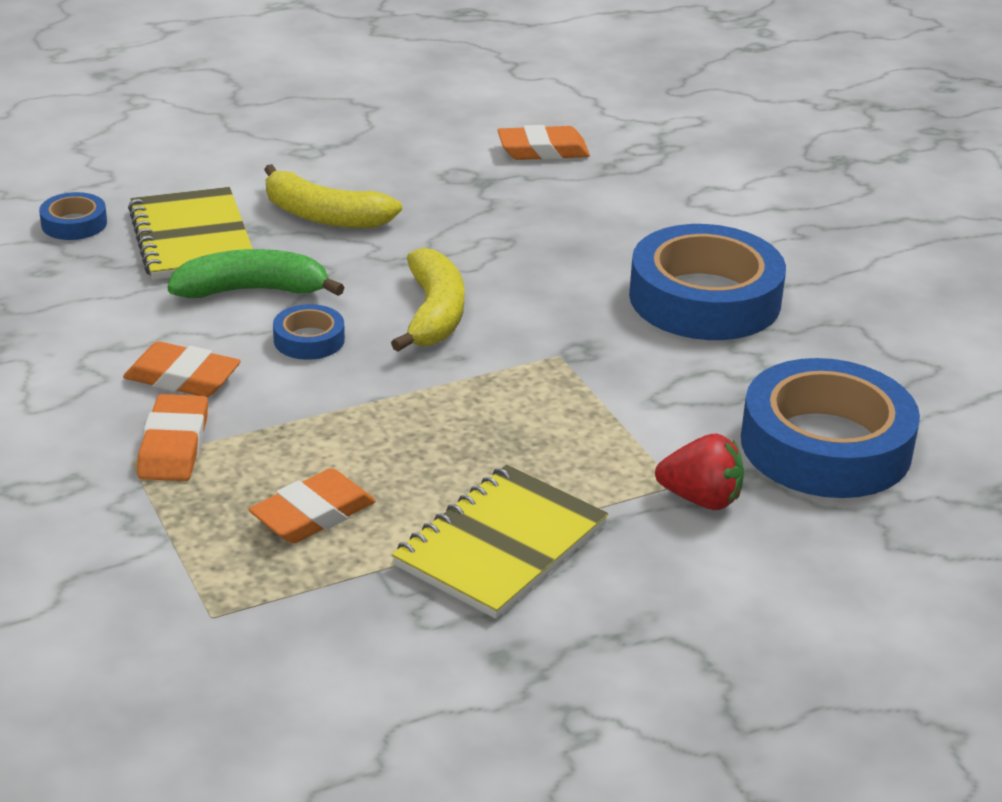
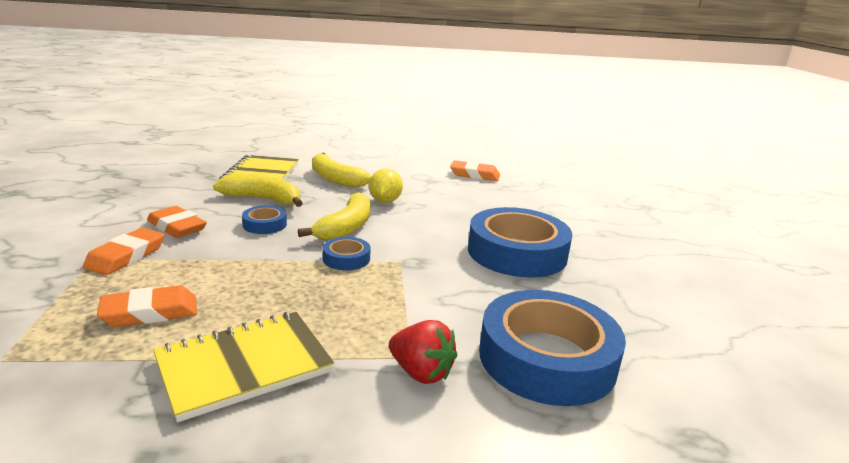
camera: 20 degrees right, 10 degrees down
blue tape [39,192,107,240] -> blue tape moved to [323,237,371,270]
green banana [168,249,345,298] -> yellow banana [213,174,303,207]
none -> yellow lemon [369,168,403,203]

